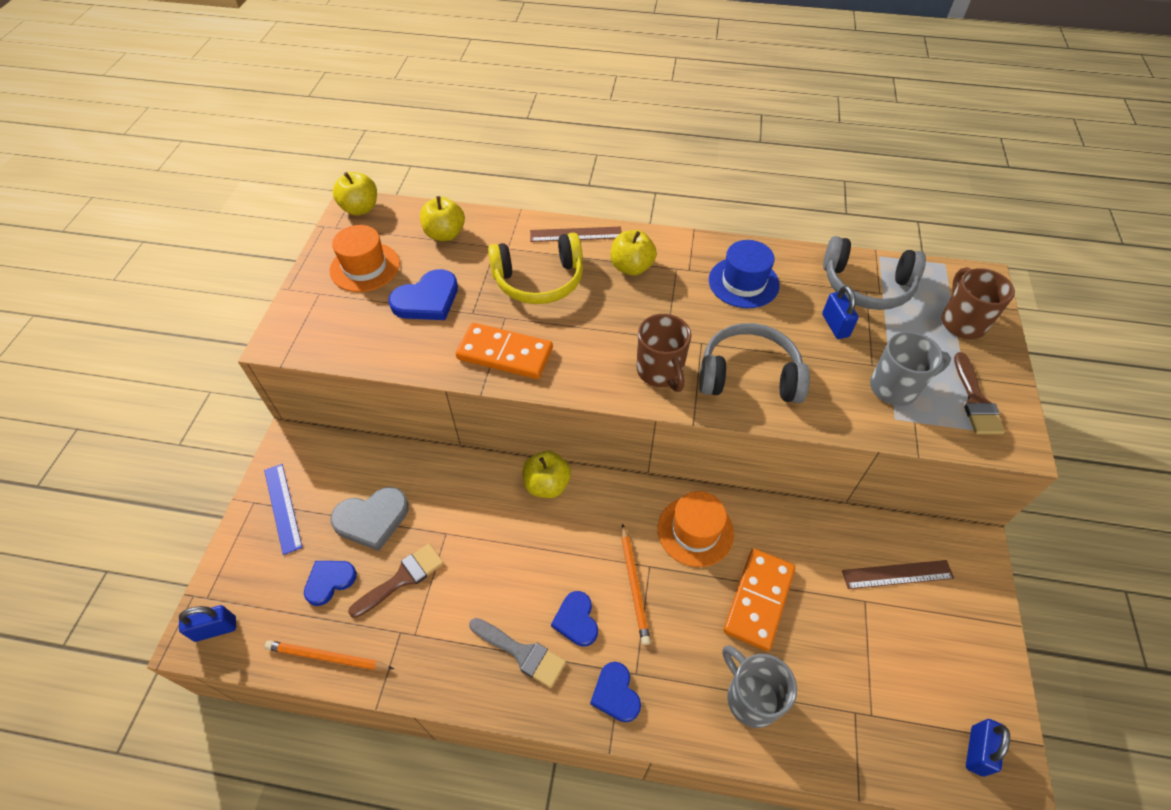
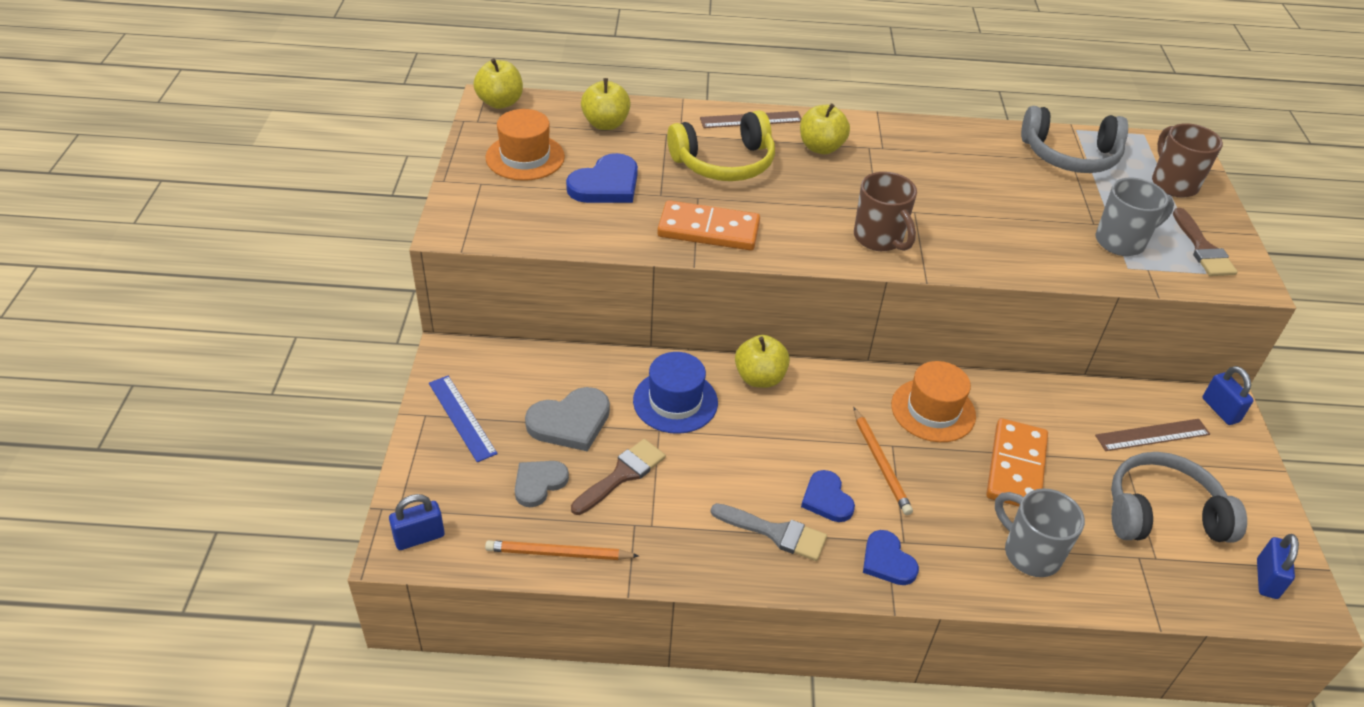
camera: 10 degrees left, 10 degrees down
blue heart [304,561,357,606] -> grey heart [515,461,569,507]
grey headphones [699,323,810,403] -> grey headphones moved to [1111,452,1247,543]
blue hat [709,240,780,308] -> blue hat moved to [633,352,718,434]
blue padlock [822,286,859,339] -> blue padlock moved to [1202,366,1254,425]

